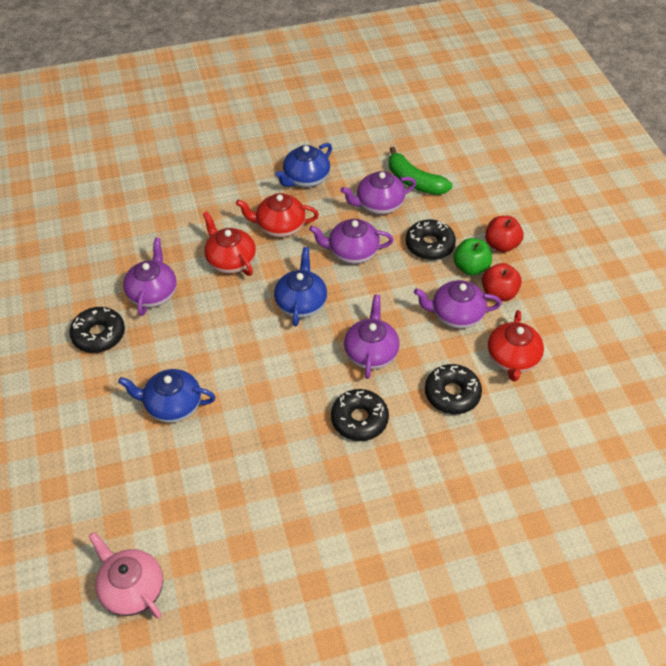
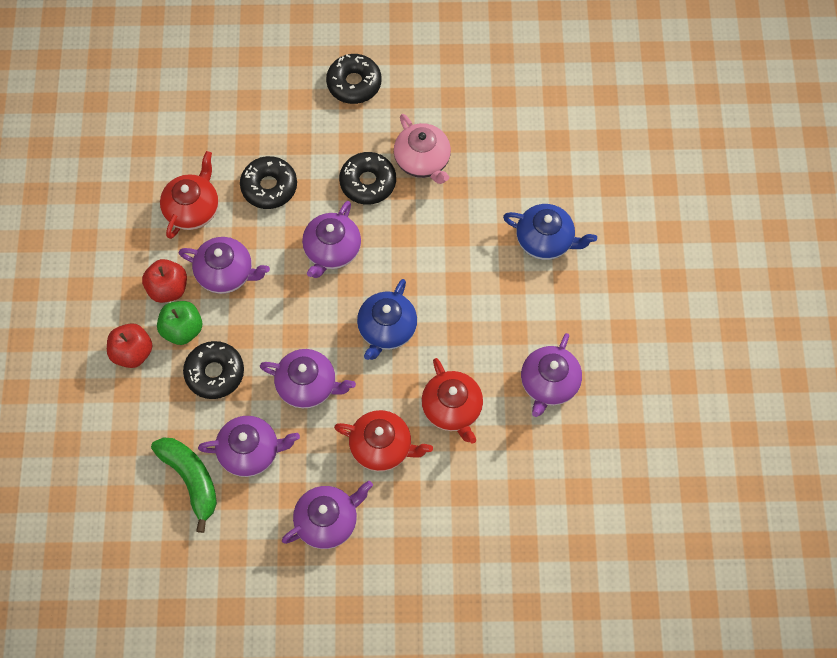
camera: 165 degrees left, 15 degrees up
black donut [69,307,125,353] -> black donut moved to [326,54,381,104]
pink teapot [88,532,163,619] -> pink teapot moved to [394,114,451,184]
blue teapot [275,143,332,187] -> purple teapot [282,481,373,549]

